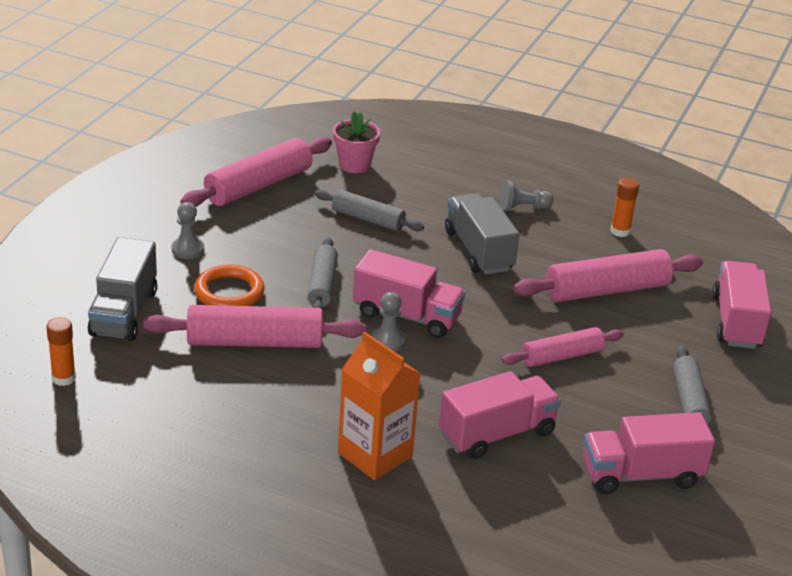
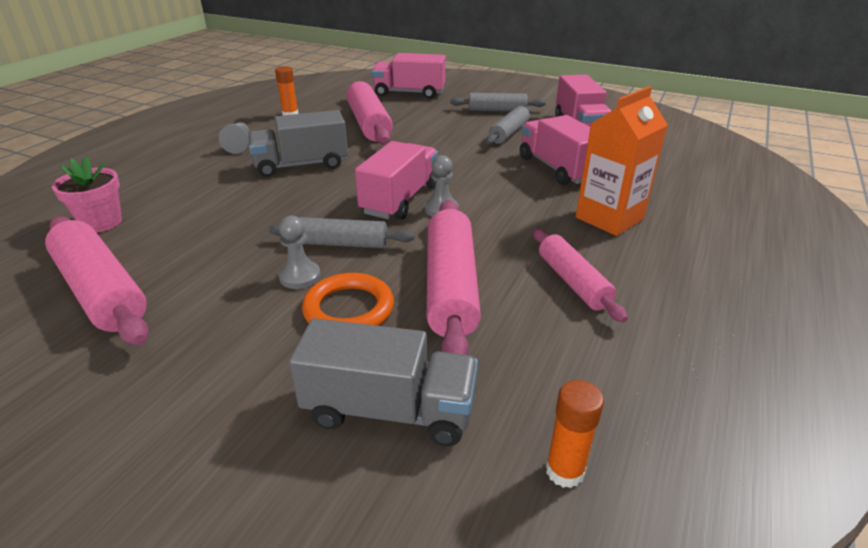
camera: 85 degrees left, 0 degrees up
grey pawn [172,202,204,259] -> grey pawn moved to [279,216,321,289]
grey rolling pin [314,190,424,231] -> grey rolling pin moved to [486,106,531,145]
pink rolling pin [501,327,624,367] -> pink rolling pin moved to [533,228,628,323]

